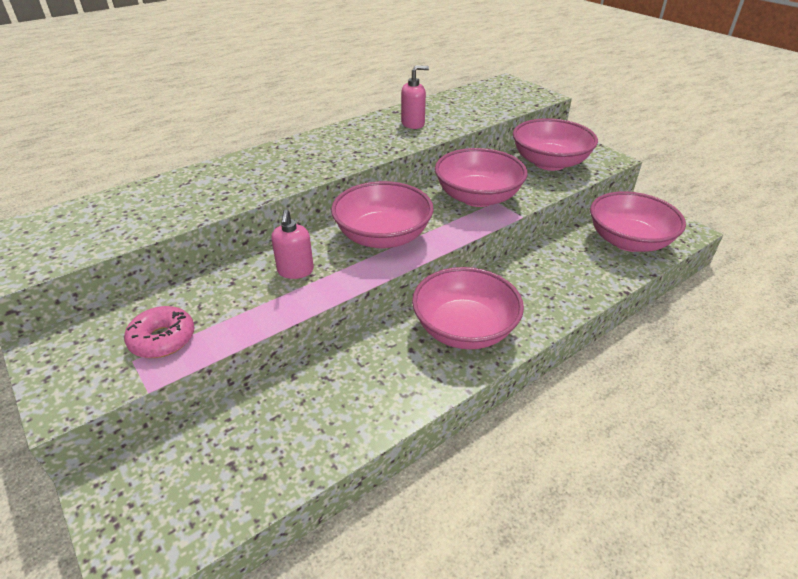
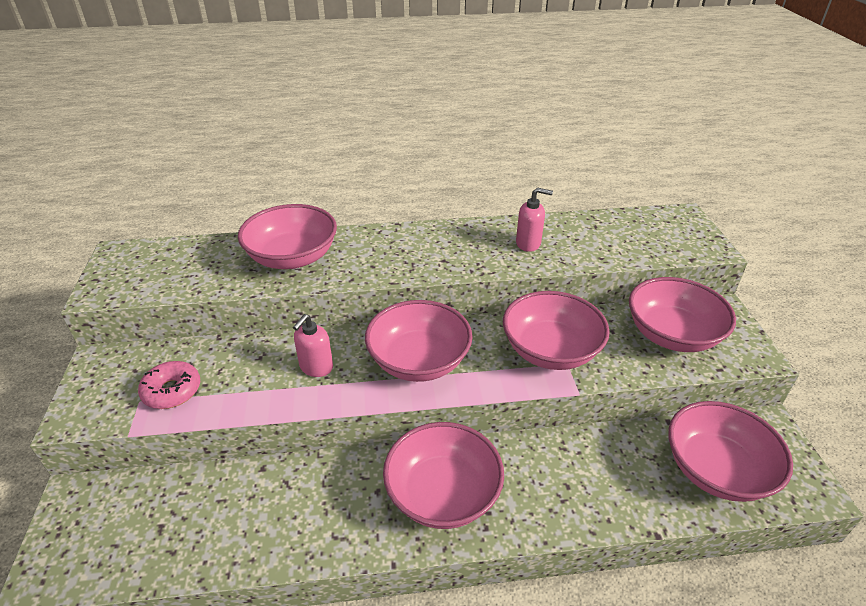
camera: 30 degrees right, 0 degrees up
none -> pink bowl [238,204,337,269]

